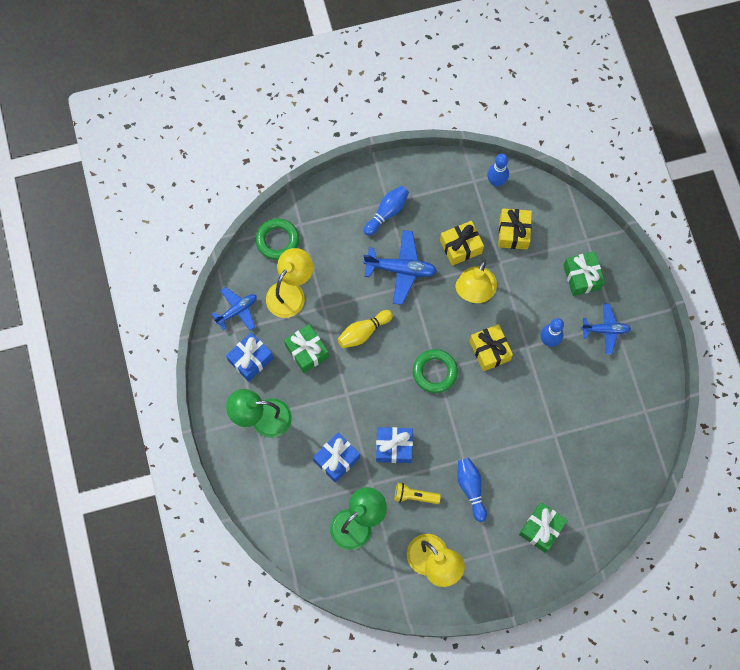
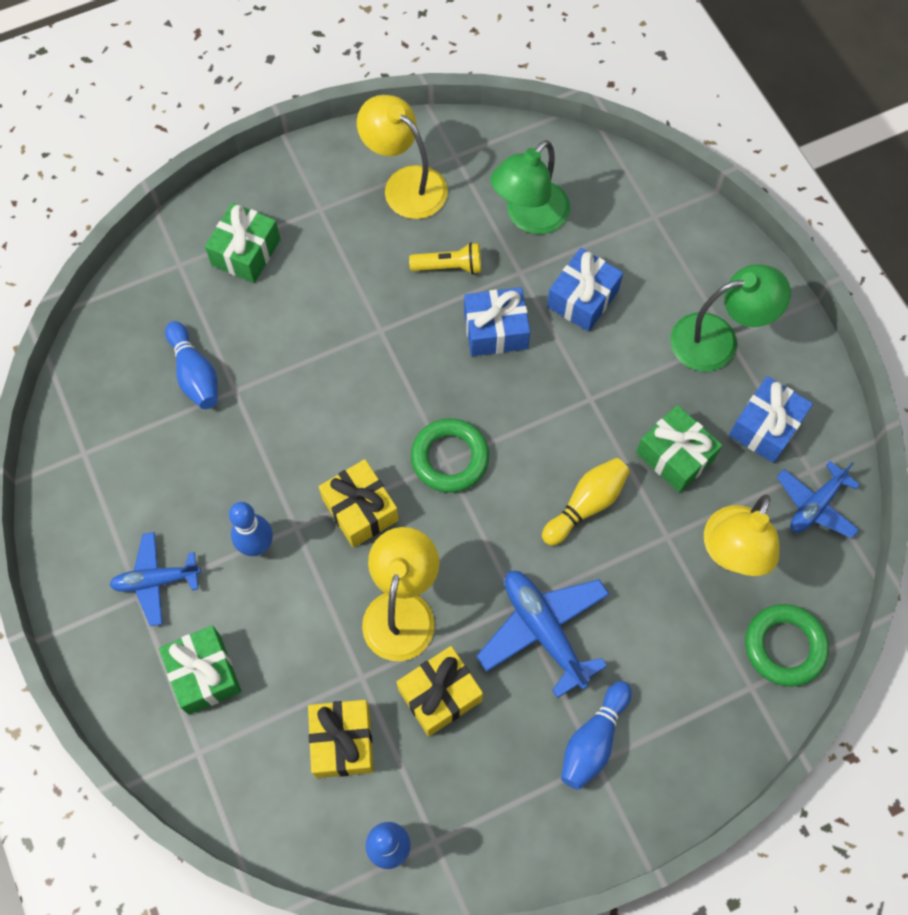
camera: 170 degrees right, 5 degrees down
blue plane [363,230,437,305] -> blue plane turned 60 degrees clockwise [476,571,609,698]
blue bowling pin [457,458,487,522] -> blue bowling pin moved to [165,321,218,409]

